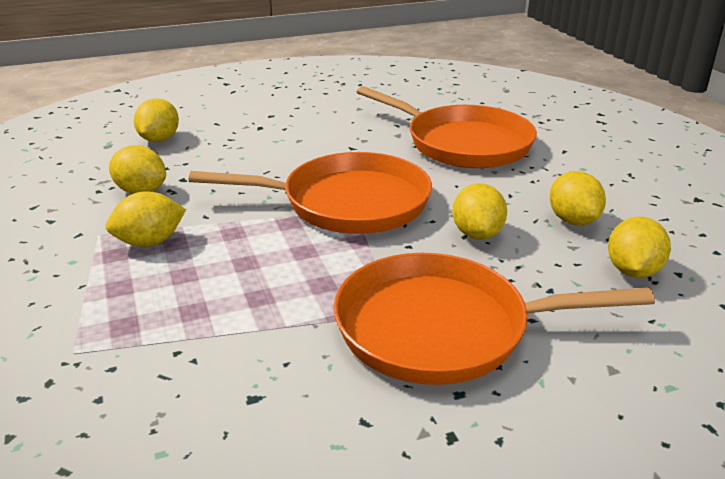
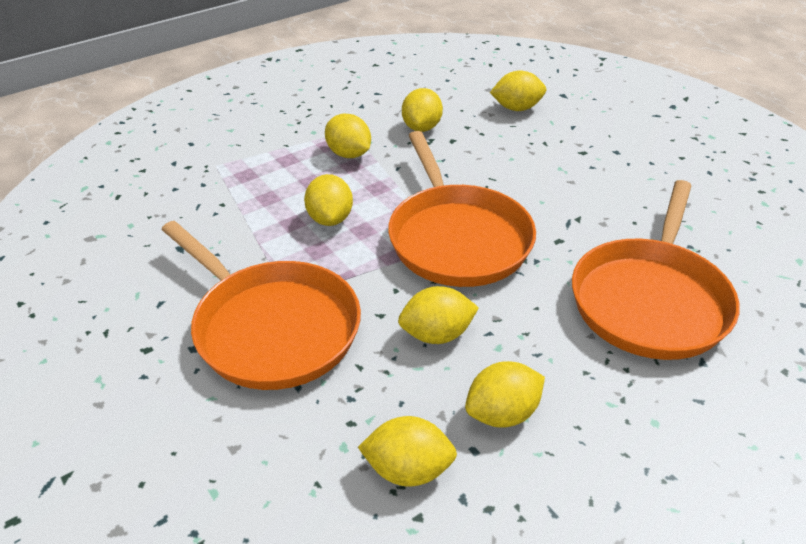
camera: 75 degrees right, 10 degrees up
orange pan [333,253,655,385] -> orange pan turned 150 degrees clockwise [161,221,361,390]
none -> yellow lemon [304,174,353,226]

